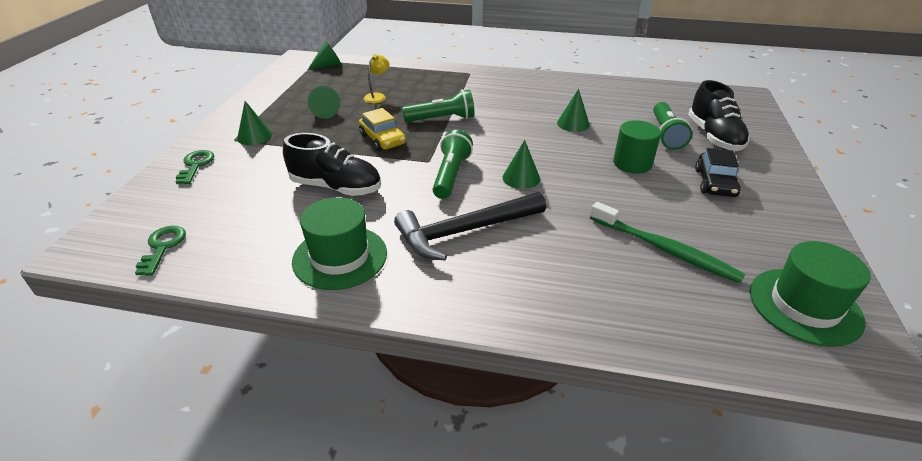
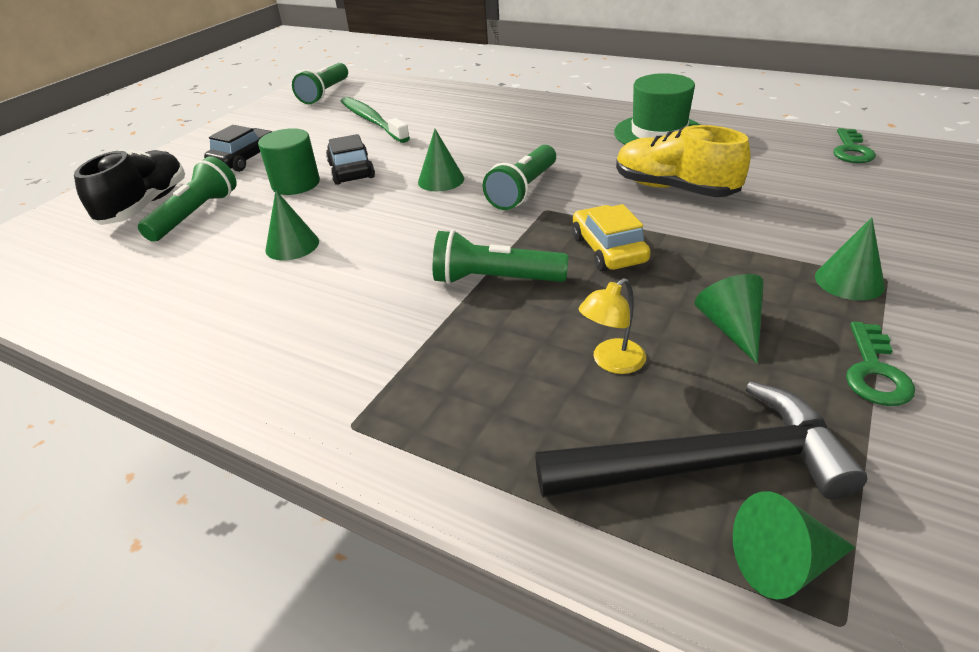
camera: 160 degrees left, 0 degrees up
green key [175,150,214,184] -> green key moved to [846,322,915,406]
black shoe [283,133,381,196] -> yellow shoe [616,125,751,197]
black hammer [394,192,546,260] -> black hammer moved to [535,381,868,500]
green hat [750,241,871,347] -> green flashlight [292,63,348,104]
none -> black car [326,134,375,185]

